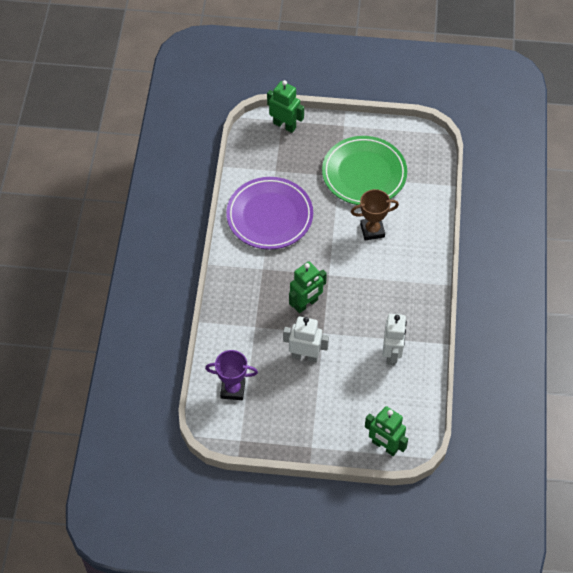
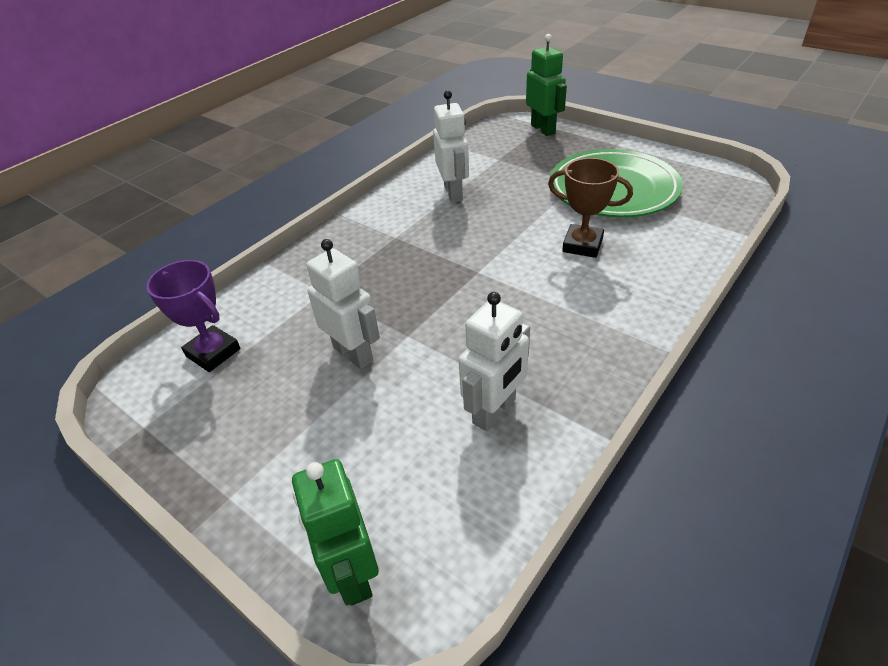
camera: 35 degrees right, 15 degrees down
purple plate [226,177,313,250] -> white robot [433,90,469,203]
green robot [289,261,327,313] -> none

